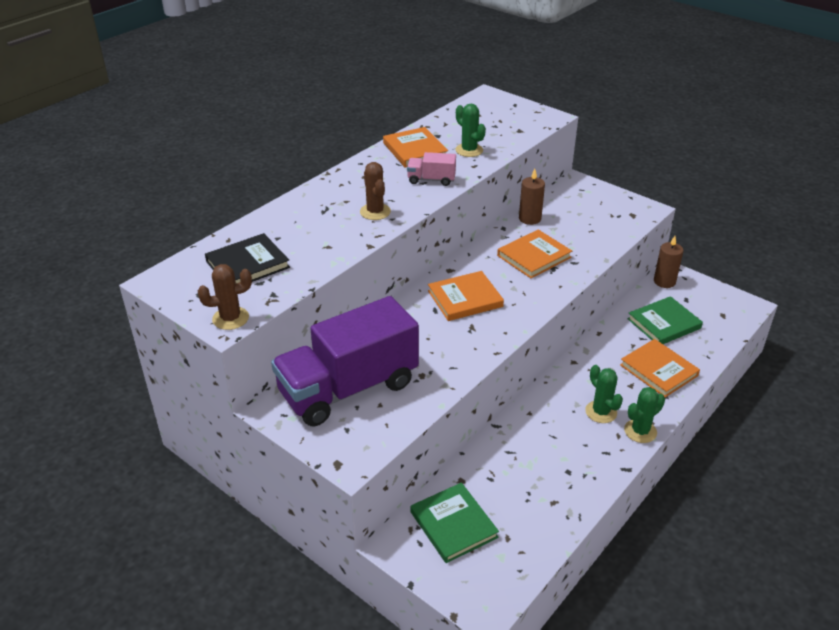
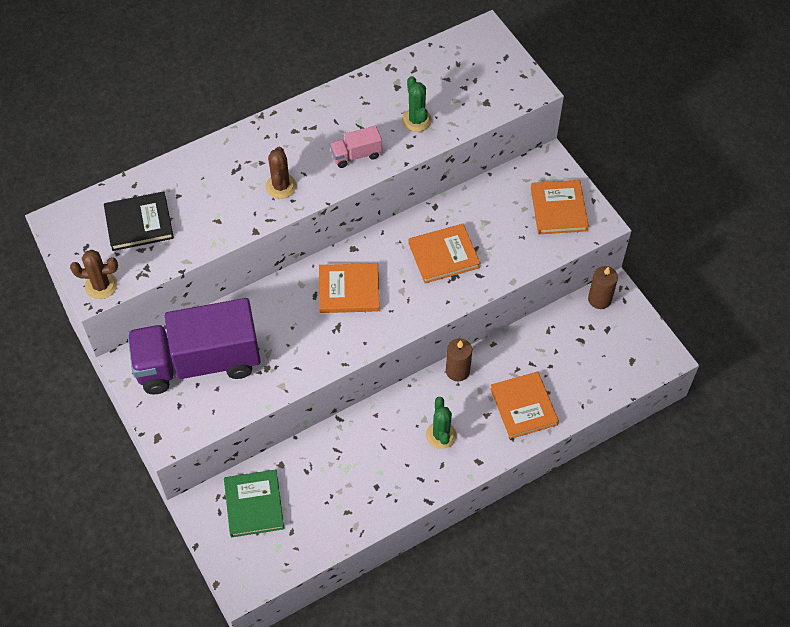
camera: 20 degrees right, 20 degrees up
orange book [383,127,448,168] -> orange book moved to [531,180,589,234]
pink truck [407,152,456,186] -> pink truck turned 45 degrees counterclockwise [330,126,382,168]
brown candle [519,169,545,225] -> brown candle moved to [446,338,472,381]
green cactus [624,387,665,443] -> none
green book [628,296,703,344] -> none

